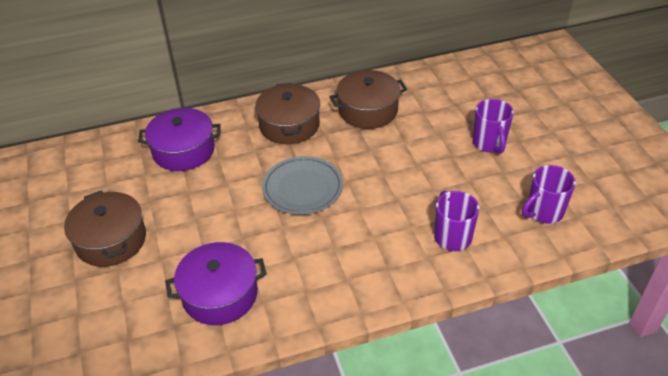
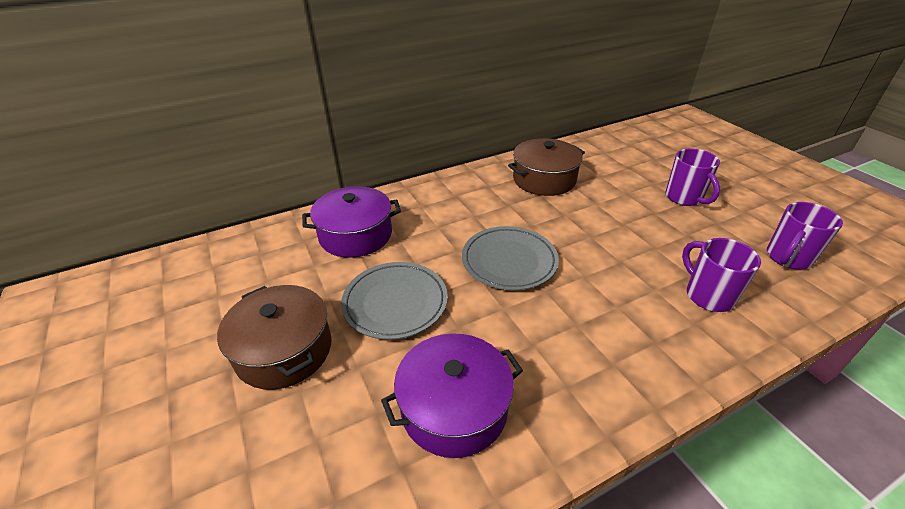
camera: 10 degrees left, 5 degrees down
brown pot [255,83,320,144] -> none
none -> grey plate [341,262,448,340]

